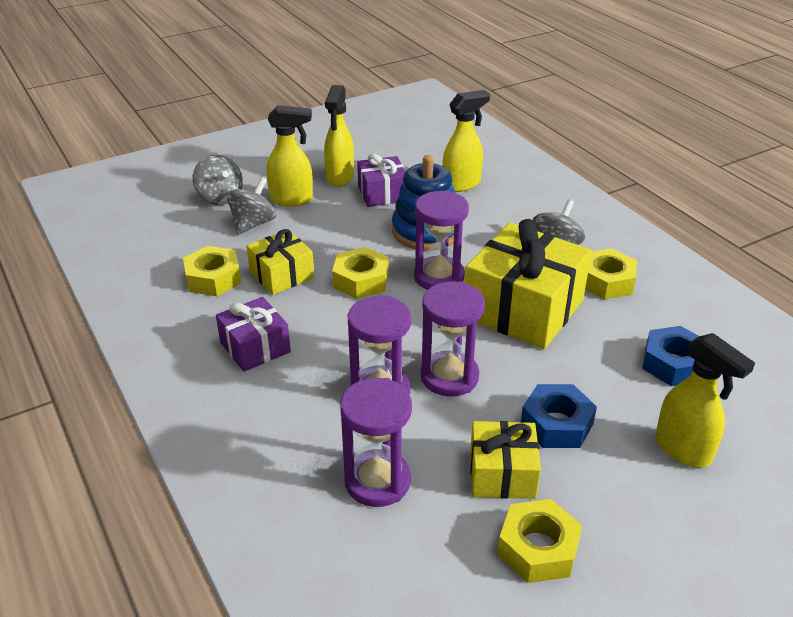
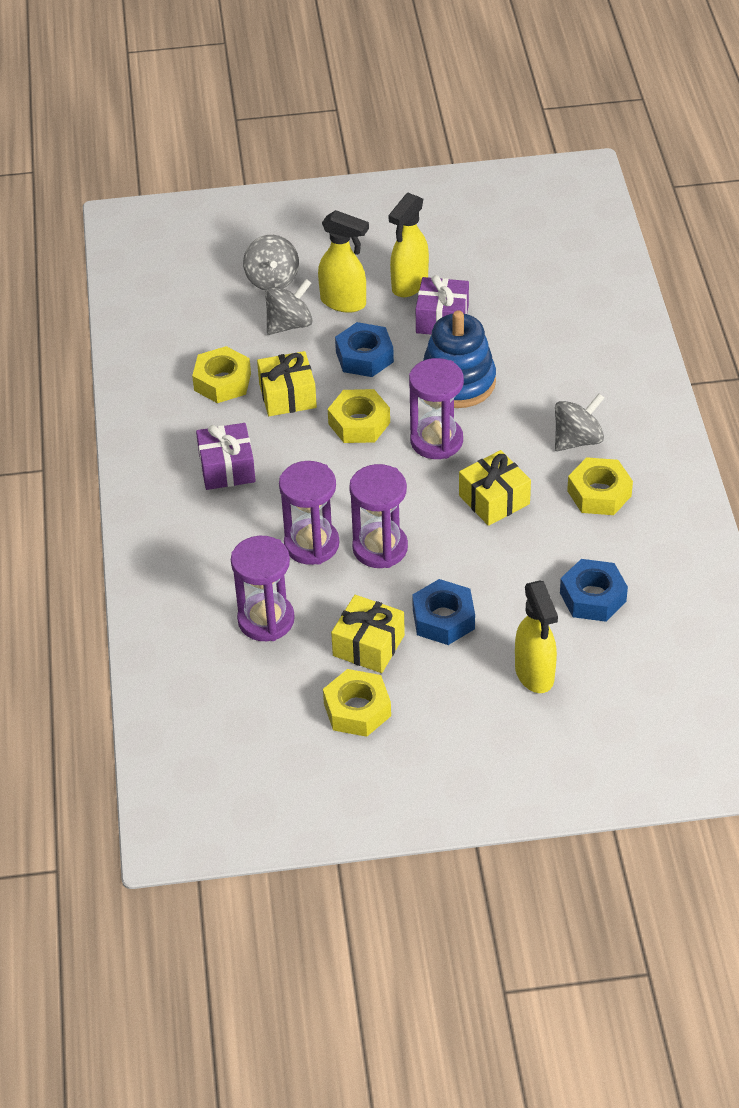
camera: 25 degrees right, 10 degrees up
yellow spray bottle [442,90,490,192] -> none
yellow gift [465,219,592,349] -> yellow gift [459,450,531,526], size x0.55
none -> blue nut [335,322,394,377]

